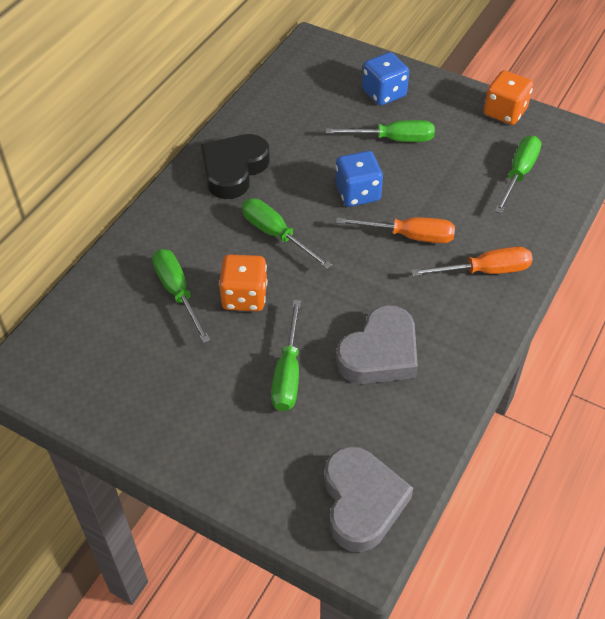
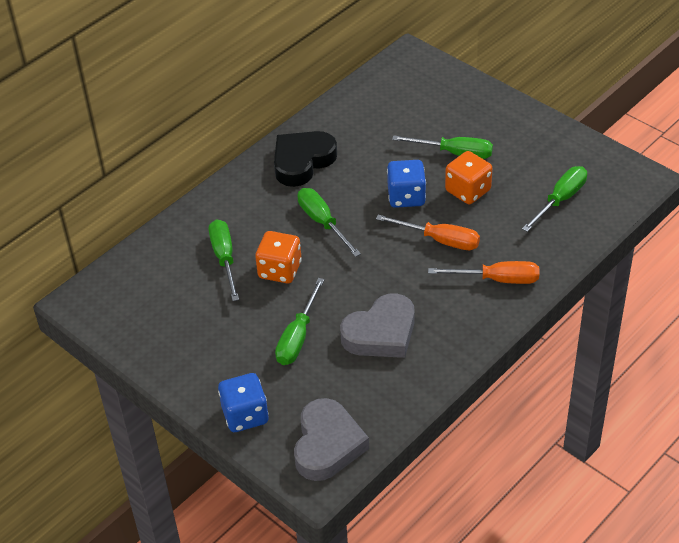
camera: 15 degrees right, 5 degrees down
blue dice [362,52,409,105] -> blue dice moved to [218,373,269,432]
orange dice [484,70,533,125] -> orange dice moved to [445,151,492,204]

